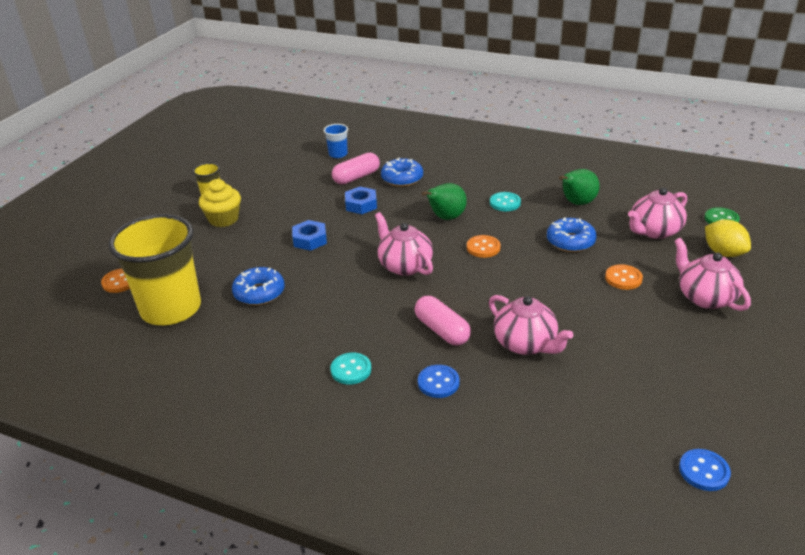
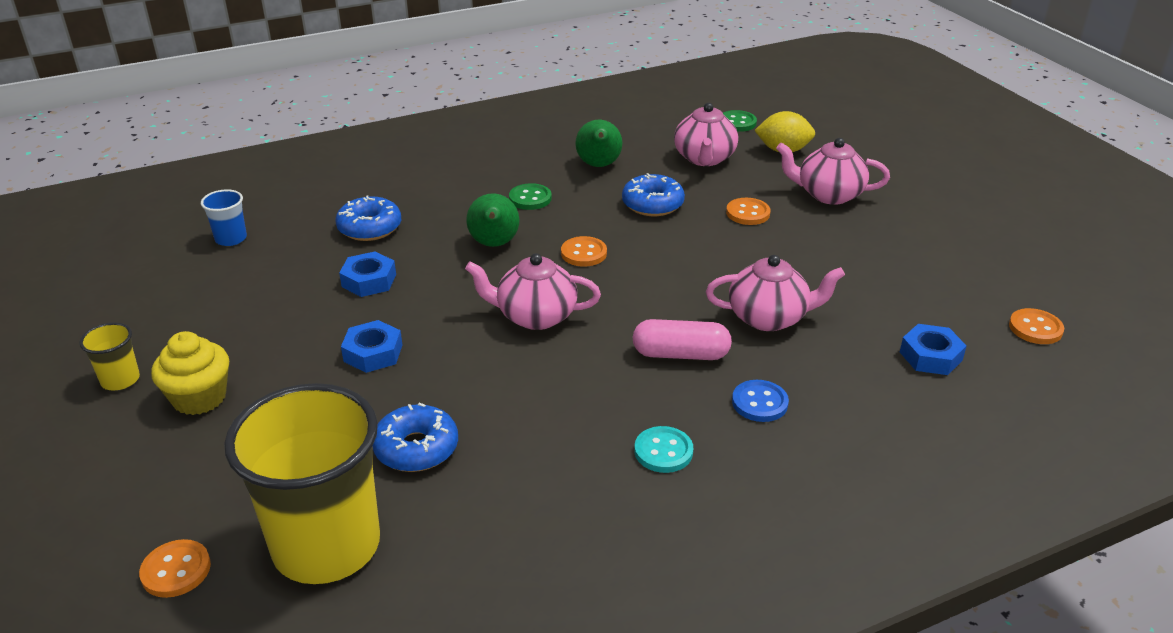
camera: 50 degrees left, 0 degrees up
pink capsule [332,152,380,185] -> none
turquoise button [490,192,521,211] -> green button [509,183,552,210]
blue button [679,449,731,491] -> orange button [1009,308,1064,344]
none -> blue nut [900,324,967,375]

